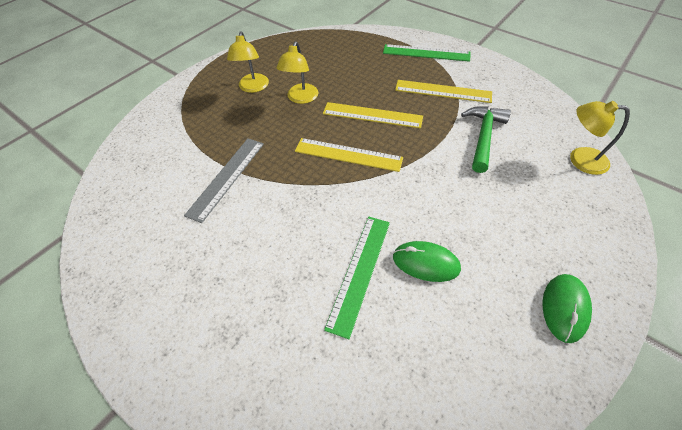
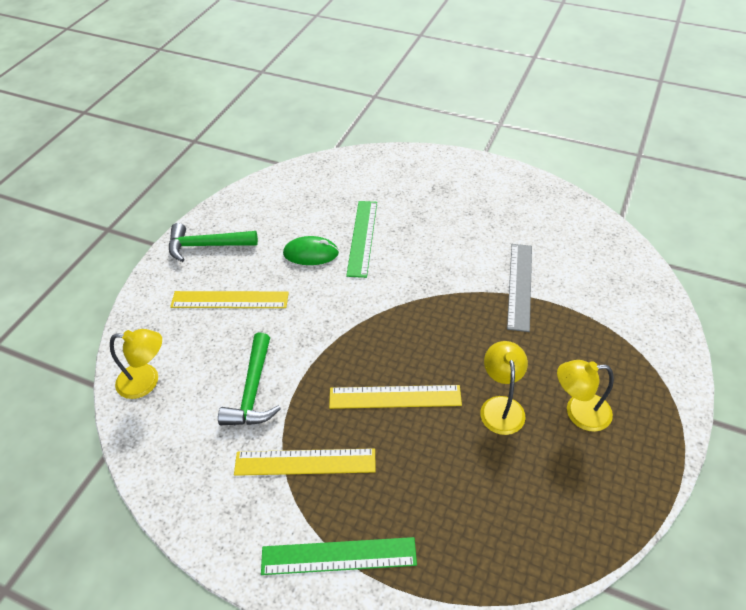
camera: 165 degrees right, 5 degrees down
yellow lamp [227,31,269,93] -> yellow lamp turned 75 degrees counterclockwise [557,360,614,432]
yellow ruler [295,138,403,172] -> yellow ruler moved to [170,291,289,308]
green mouse [543,274,592,343] -> green hammer [169,223,258,262]

